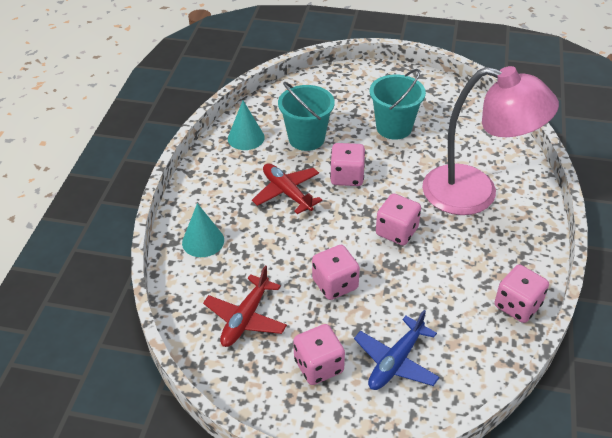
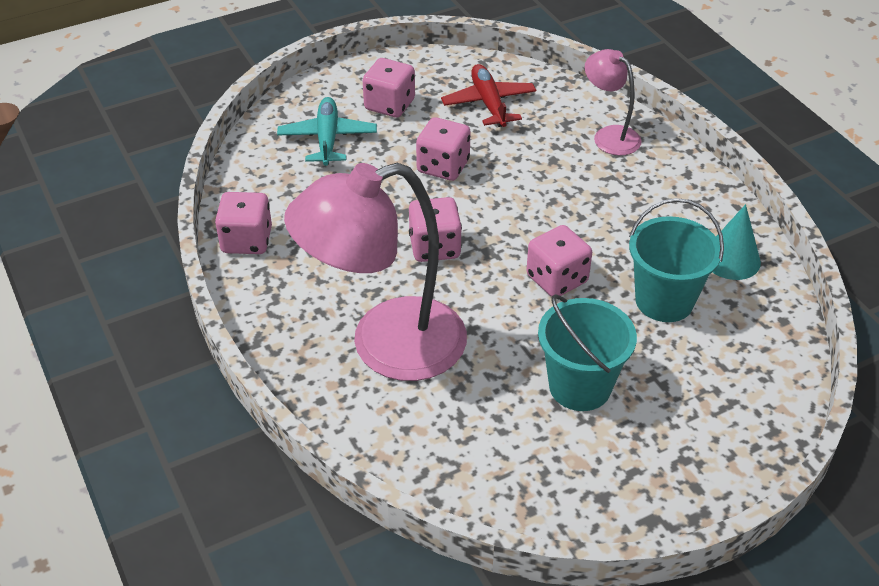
camera: 140 degrees right, 0 degrees up
turquoise cone [182,203,224,257] -> pink lamp [585,49,642,156]
red plane [252,163,322,214] -> none
blue plane [354,310,440,390] -> turquoise plane [277,97,377,166]

